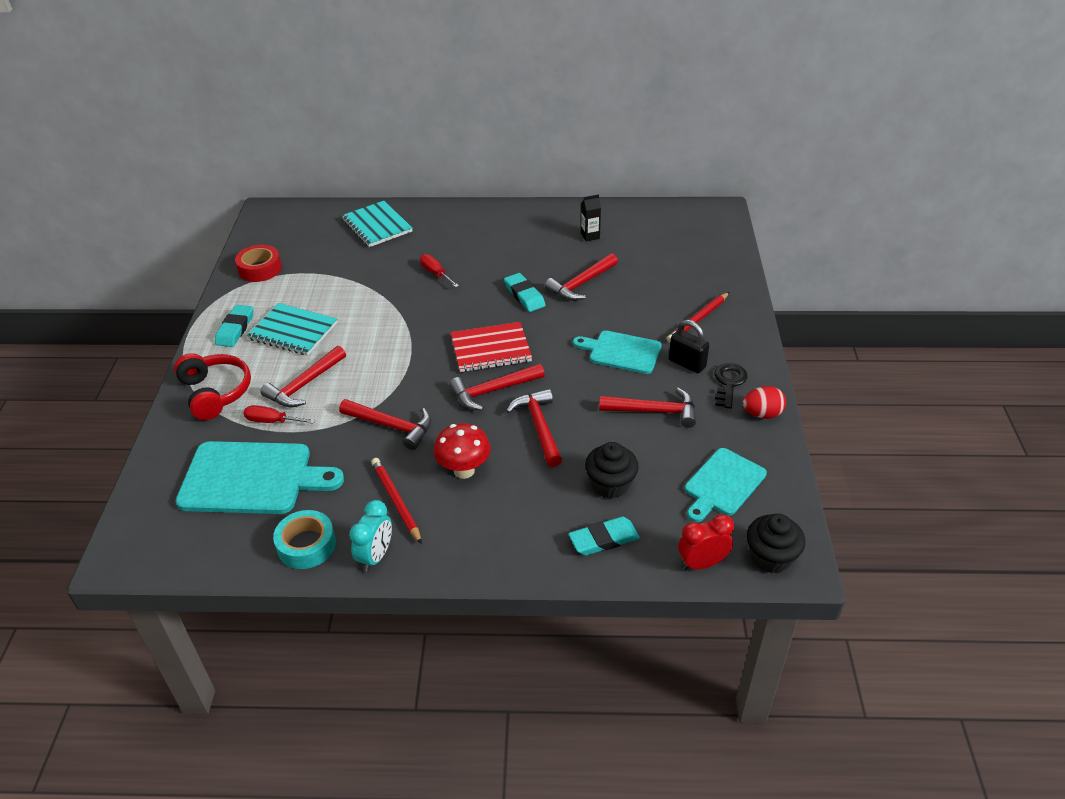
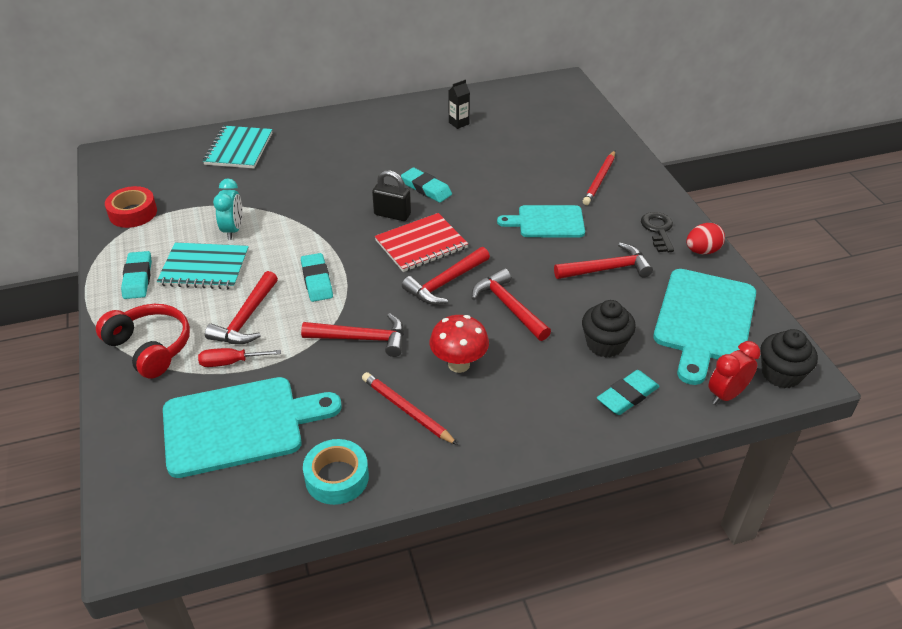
camera: 20 degrees left, 0 degrees up
turquoise notebook [341,201,413,247] -> turquoise notebook turned 60 degrees clockwise [203,126,272,168]
turquoise clock [349,500,392,572] -> turquoise clock moved to [213,179,242,240]
red screwdriver [420,254,459,287] -> none
red hammer [545,253,618,301] -> none
black padlock [669,320,709,373] -> black padlock moved to [372,170,411,221]
turquoise cutting board [685,448,767,522] -> turquoise cutting board [653,269,756,385], size x1.60
none -> turquoise eraser [301,253,333,302]

